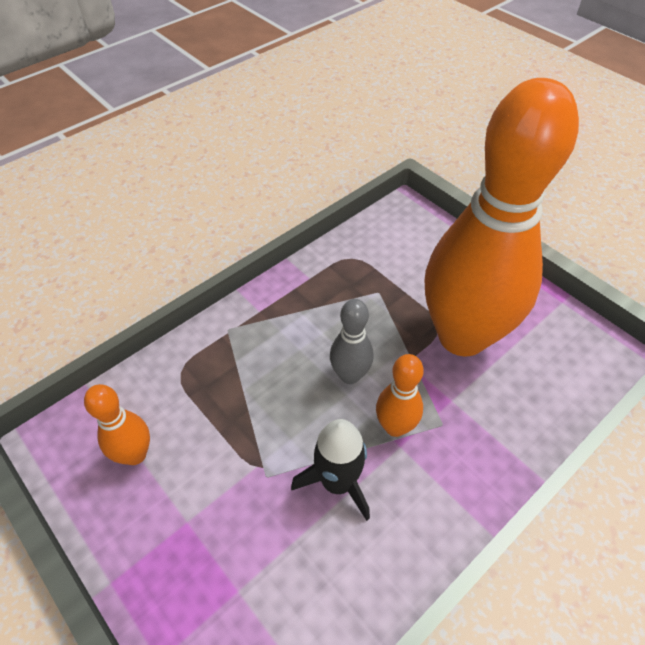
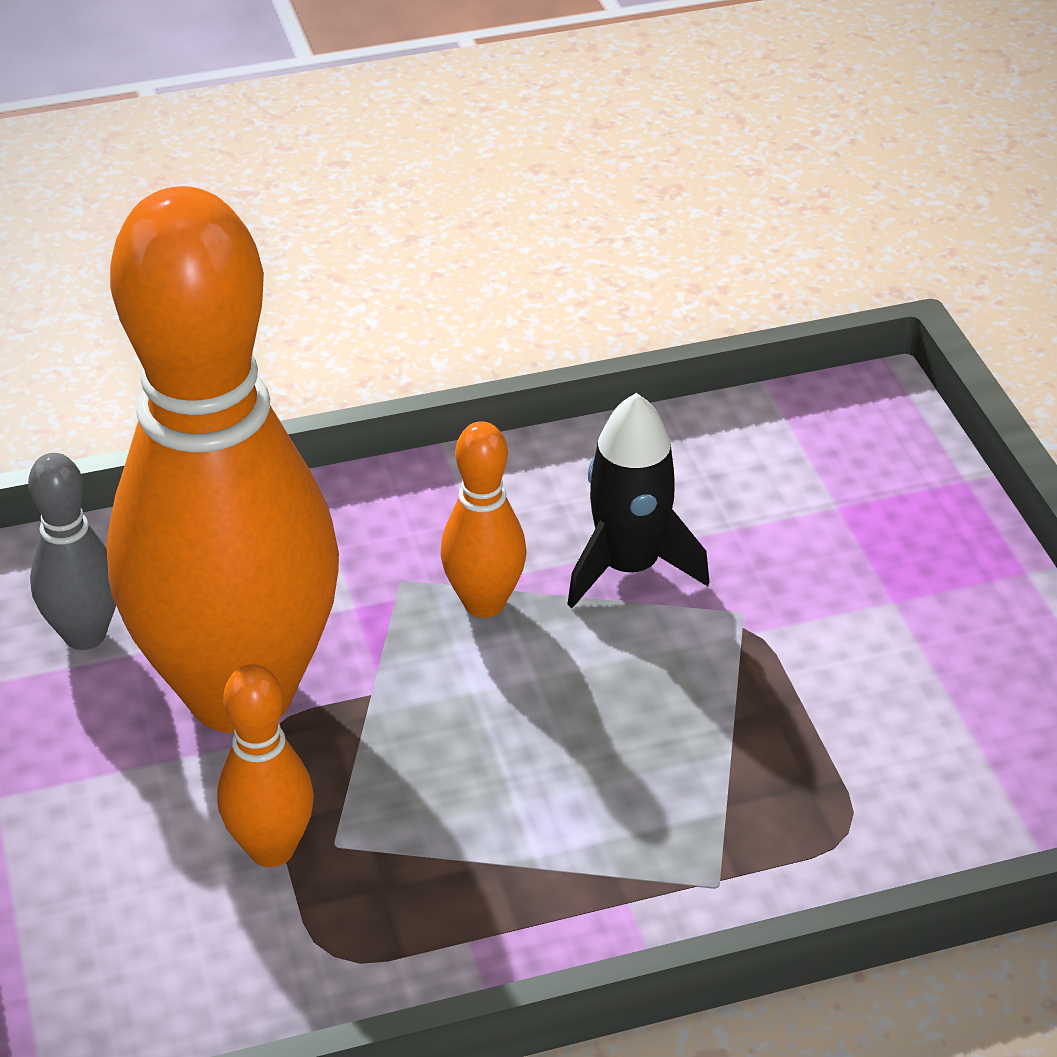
camera: 155 degrees left, 10 degrees down
orange bowling pin [84,384,150,465] -> orange bowling pin moved to [217,664,314,867]
grey bowling pin [330,299,374,384] -> grey bowling pin moved to [28,453,116,650]

